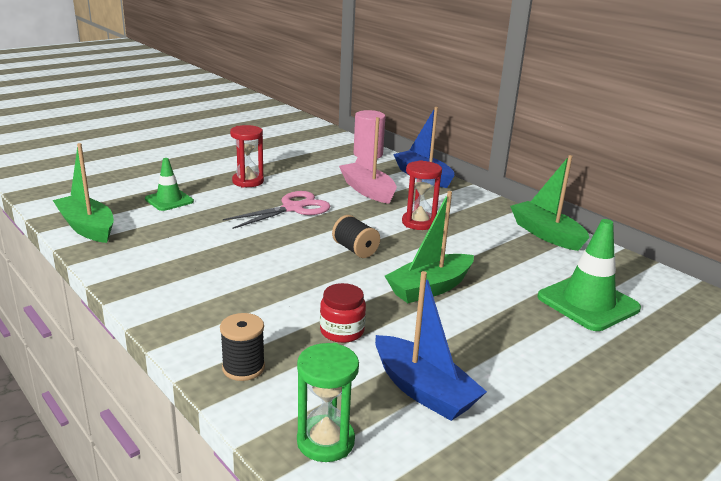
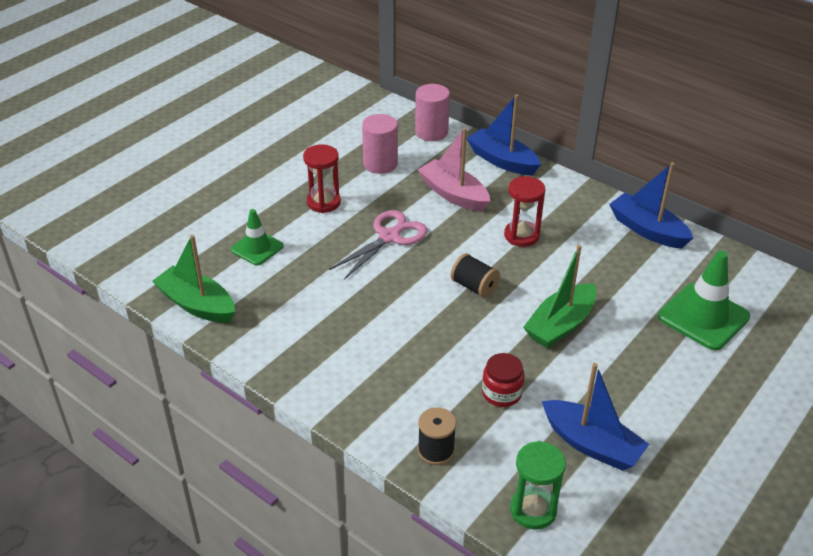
camera: 10 degrees left, 15 degrees up
green boat [510,155,589,251] -> blue boat [609,162,693,248]
none -> pink cylinder [362,114,398,174]

